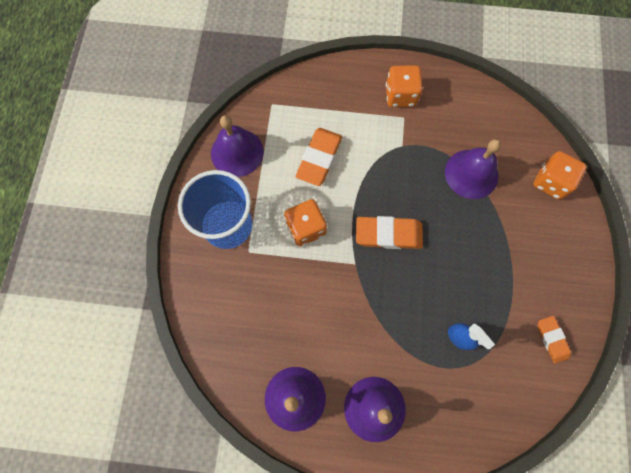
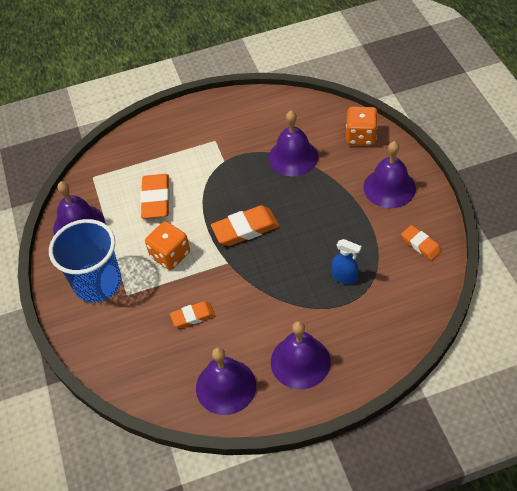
camera: 20 degrees left, 20 degrees down
orange dice [386,65,423,107] -> none
none -> orange eraser [170,301,215,328]
none -> purple bell [363,141,416,208]

